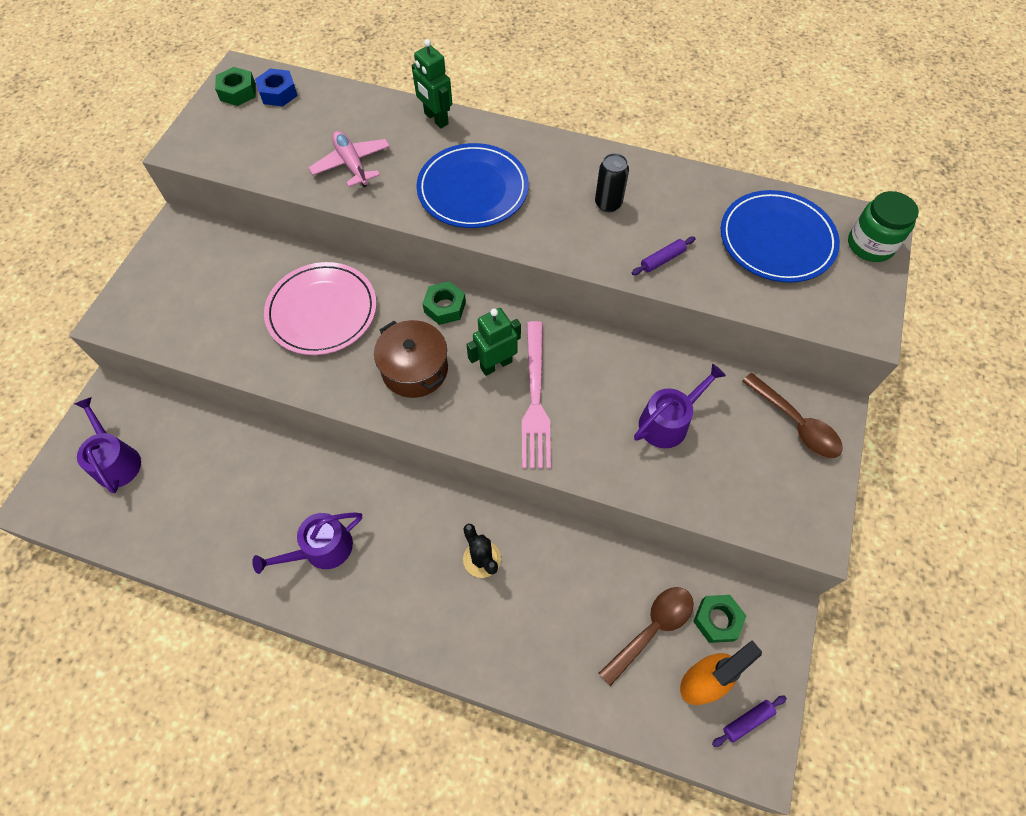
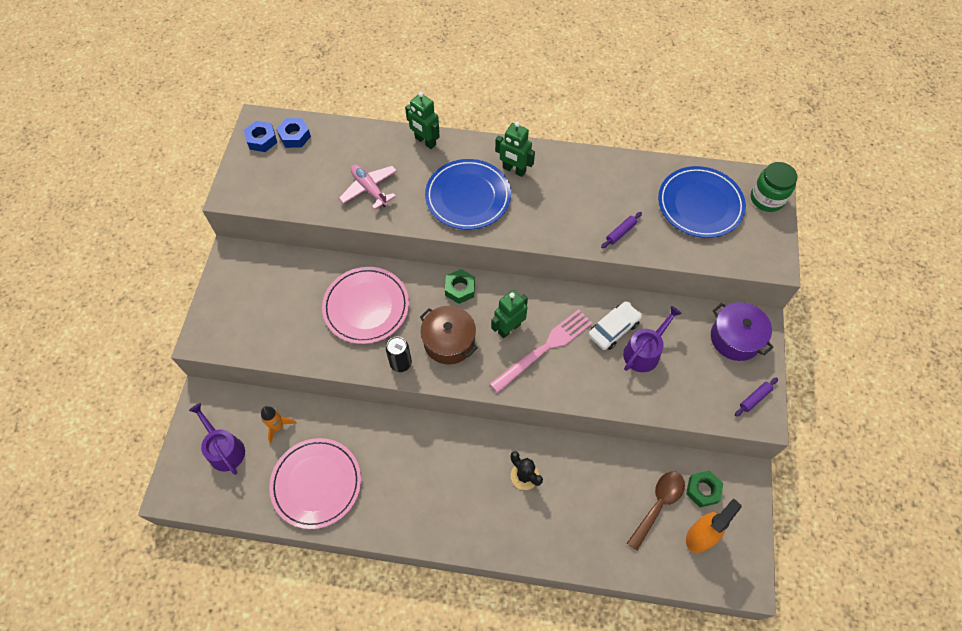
camera: 10 degrees left, 0 degrees up
green nut [215,67,256,106] -> blue nut [244,121,277,152]
purple watering can [252,512,362,574] -> none
pink fork [522,321,551,469] -> pink fork turned 120 degrees counterclockwise [489,309,592,393]
black can [595,153,629,212] -> black can moved to [386,337,412,372]
purple rolling pin [712,696,787,747] -> purple rolling pin moved to [735,377,778,417]
brown spoon [742,373,843,458] -> purple pot [711,302,773,361]
none -> orange rocket [261,406,297,444]
none -> pink plate [269,438,361,529]
none -> green robot [495,121,535,177]
none -> white car [588,302,642,350]

